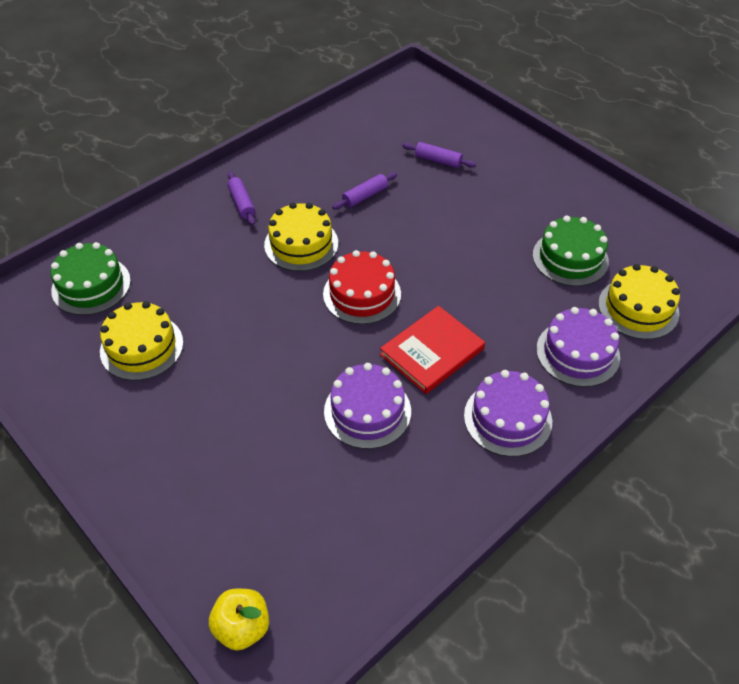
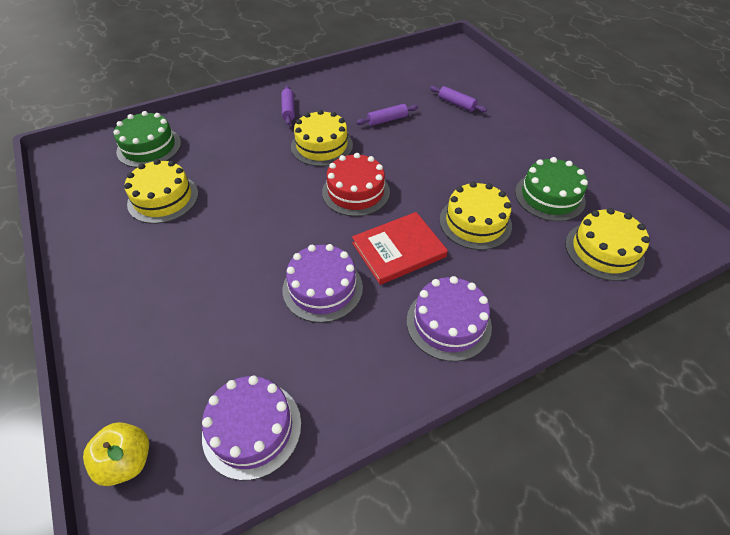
camera: 15 degrees right, 0 degrees up
purple cake [536,307,620,387] -> purple cake moved to [202,376,301,480]
none -> yellow cake [439,182,512,250]

